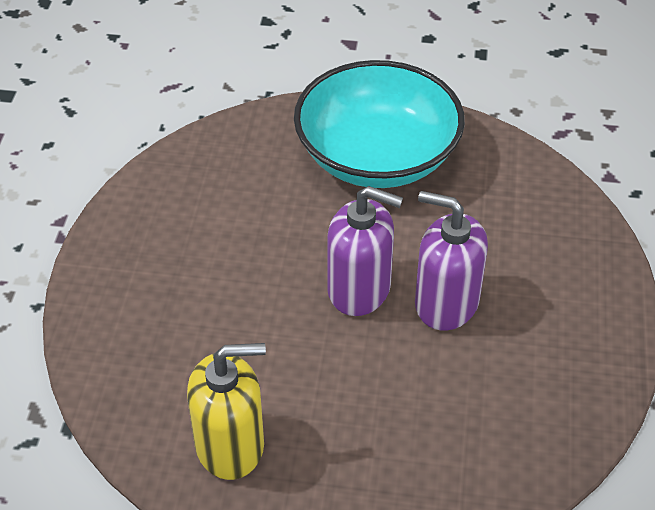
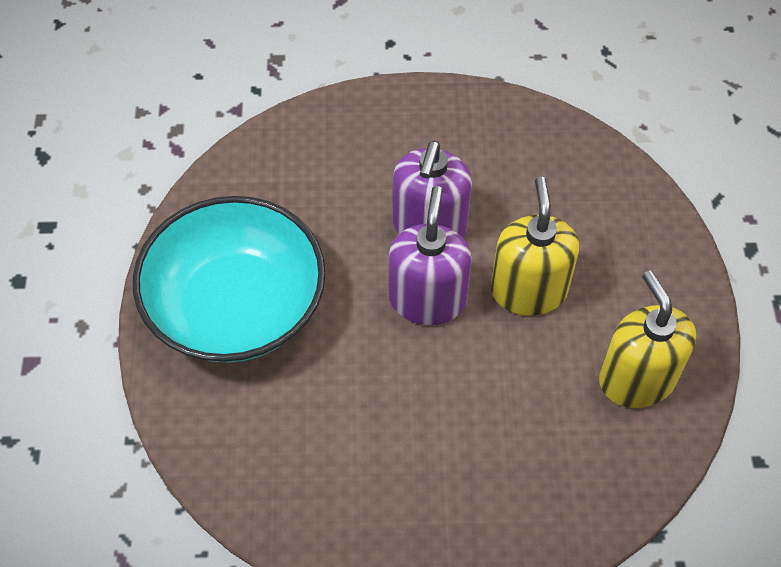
camera: 100 degrees left, 10 degrees up
none -> yellow soap dispenser [491,177,579,316]

